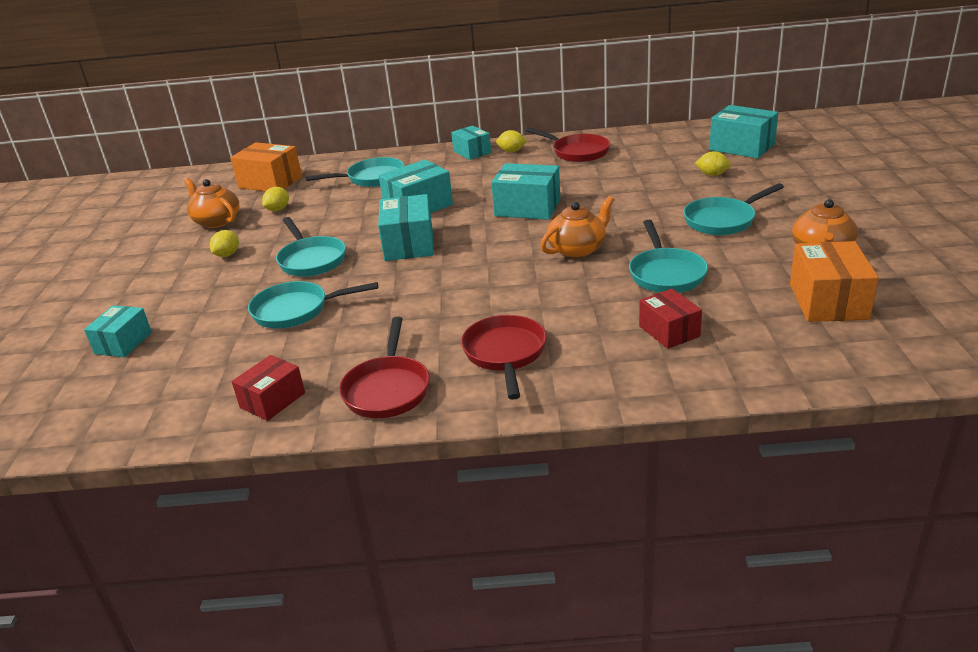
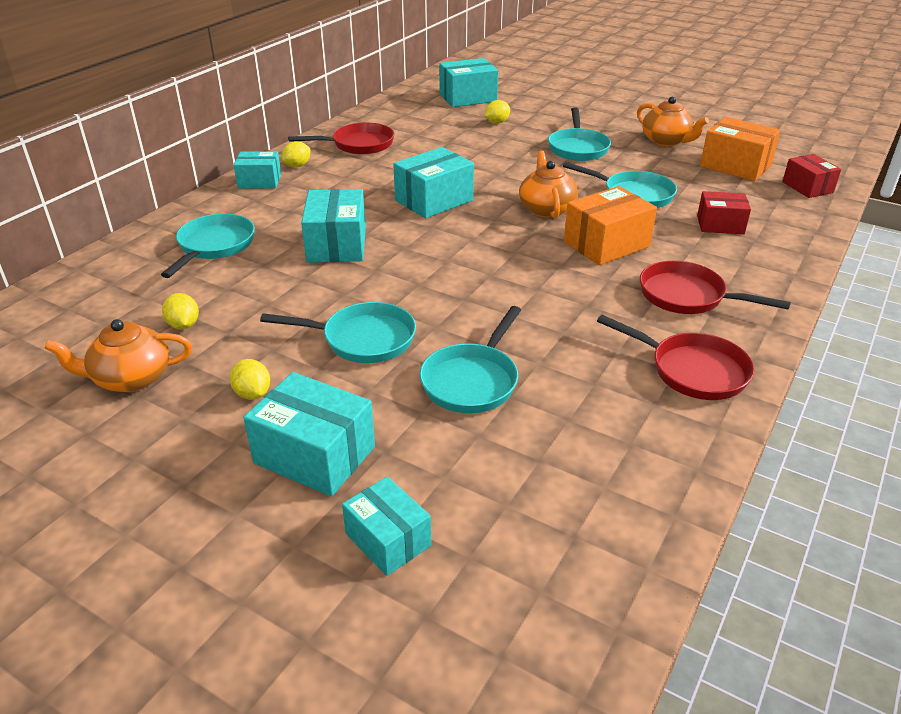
camera: 60 degrees left, 5 degrees up
orange box [230,142,302,192] -> orange box moved to [564,186,657,265]
red box [232,355,305,421] -> red box moved to [782,154,841,198]
turquoise box [378,194,434,261] -> turquoise box moved to [243,372,375,496]

